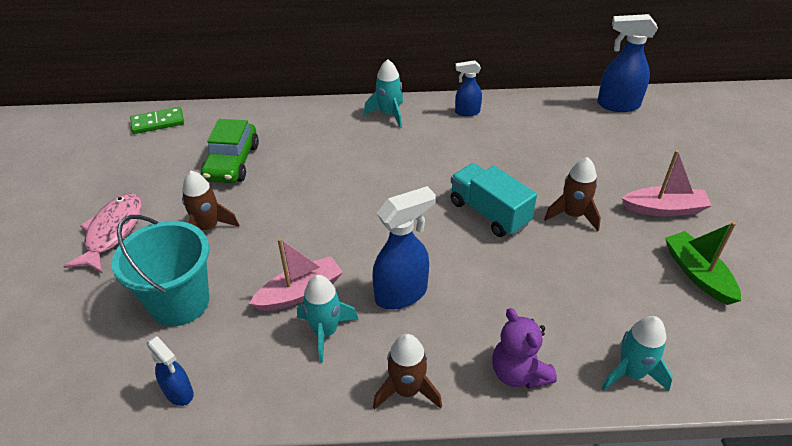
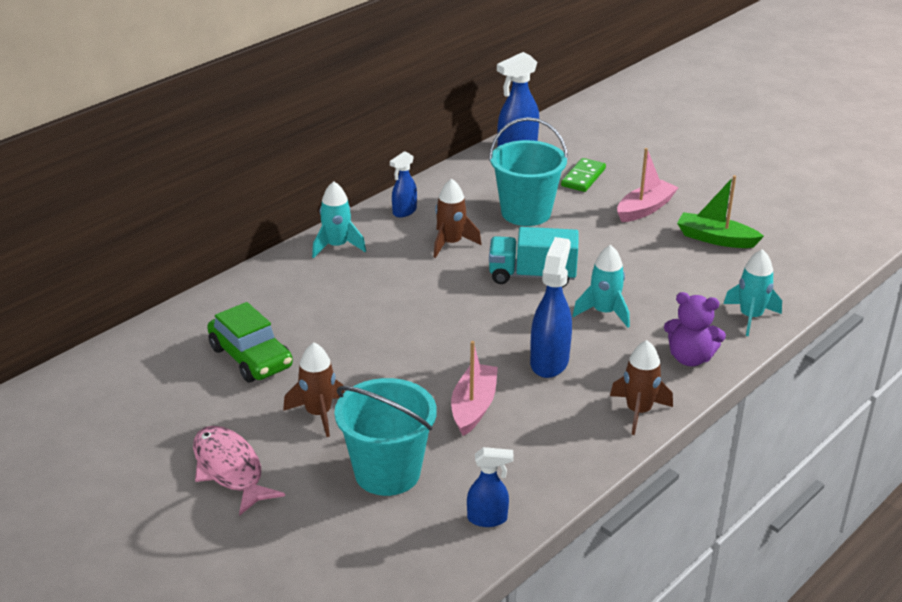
camera: 45 degrees left, 10 degrees down
green domino [130,107,184,134] -> green domino moved to [561,158,606,192]
turquoise rocket [297,275,359,363] -> turquoise rocket moved to [573,245,630,328]
brown rocket [544,157,601,231] -> brown rocket moved to [434,179,481,258]
none -> turquoise bucket [489,117,568,226]

